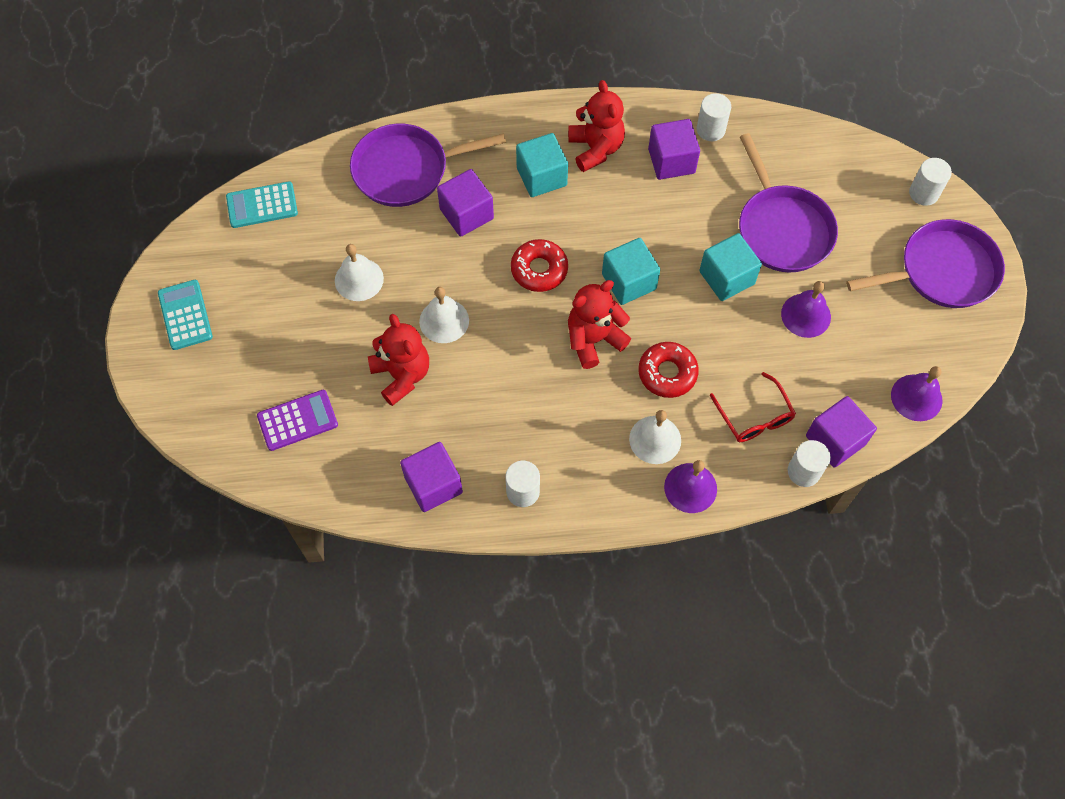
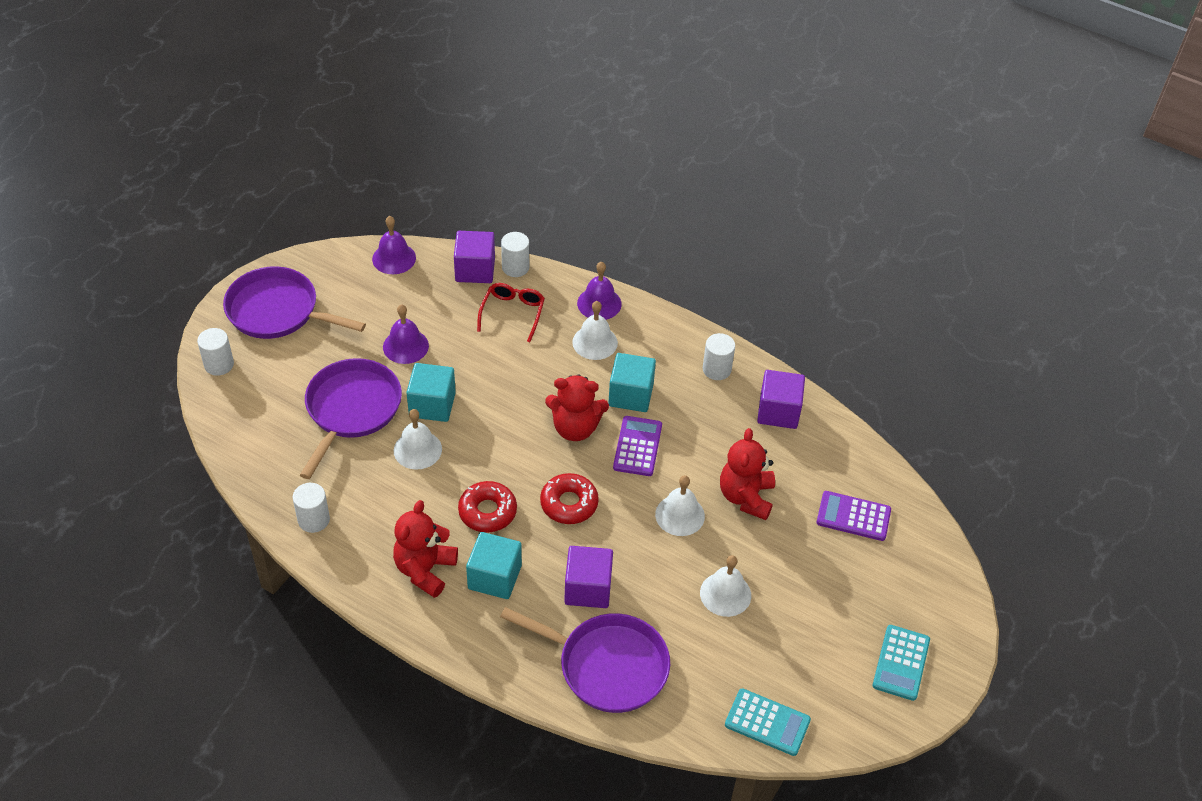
camera: 145 degrees left, 15 degrees down
turquoise cube [602,238,660,305] -> turquoise cube moved to [608,353,656,412]
red donut [638,342,699,398] -> red donut moved to [458,481,517,533]
purple cube [648,119,700,180] -> none
none -> white bell [394,409,442,470]
none -> purple calculator [613,416,662,476]

